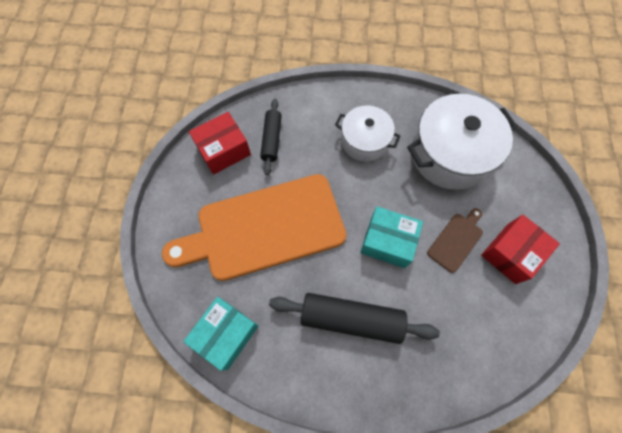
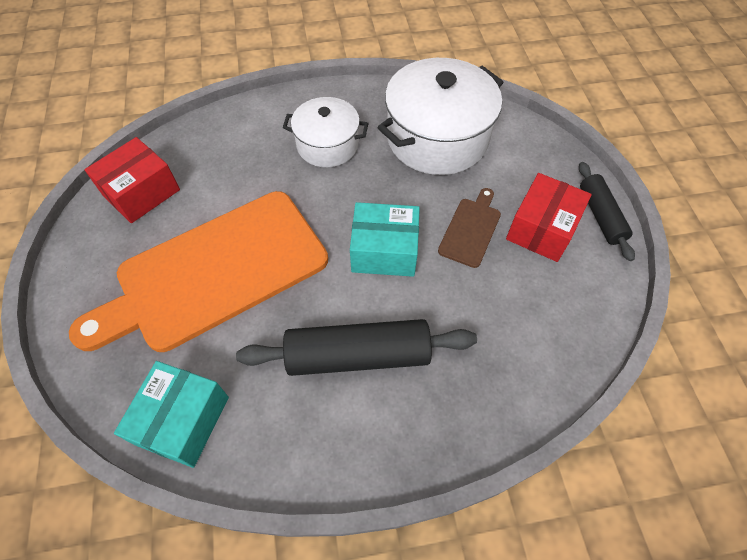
camera: 15 degrees left, 10 degrees down
black rolling pin [260,99,282,175] -> black rolling pin moved to [579,162,635,261]

